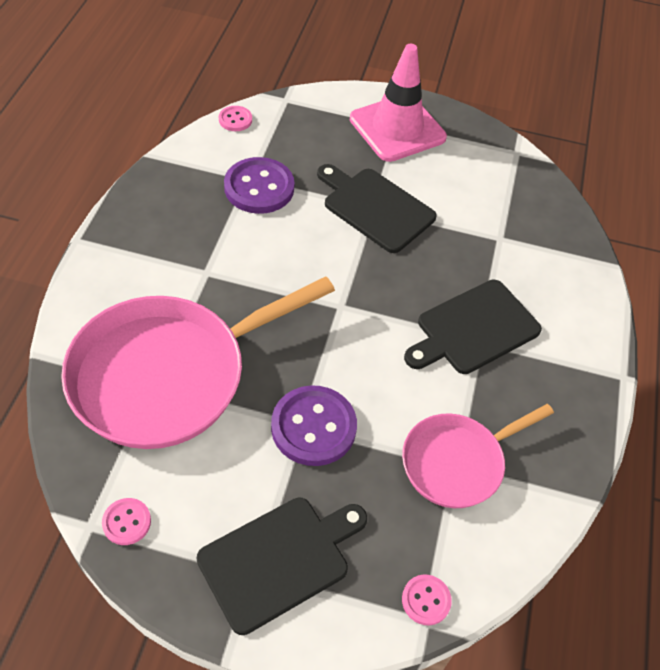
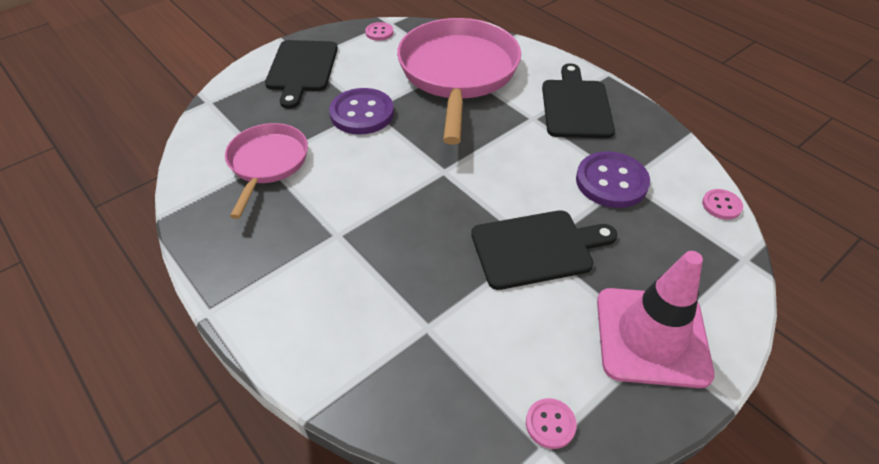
camera: 130 degrees right, 5 degrees down
pink button [402,574,452,625] -> pink button moved to [526,398,577,449]
black cutting board [404,279,542,374] -> black cutting board moved to [542,63,615,138]

